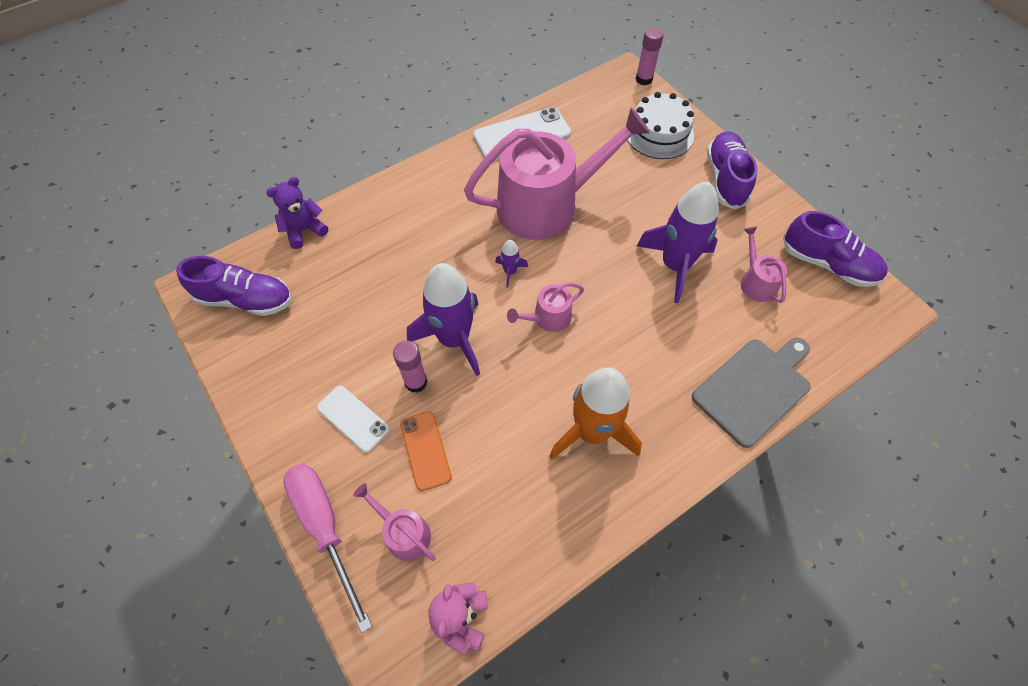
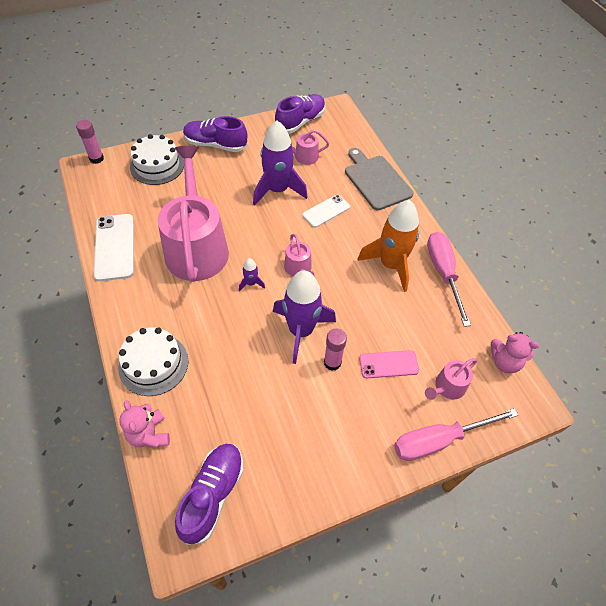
camera: 80 degrees left, 5 degrees down
purple teddy bear [266,177,328,249] -> pink teddy bear [119,400,170,448]
white phone [317,385,390,453] -> white phone moved to [302,195,350,228]
orange phone [400,411,452,491] -> pink phone [359,350,419,378]
none -> white cake [118,328,188,396]
none -> pink screwdriver [427,232,471,327]

